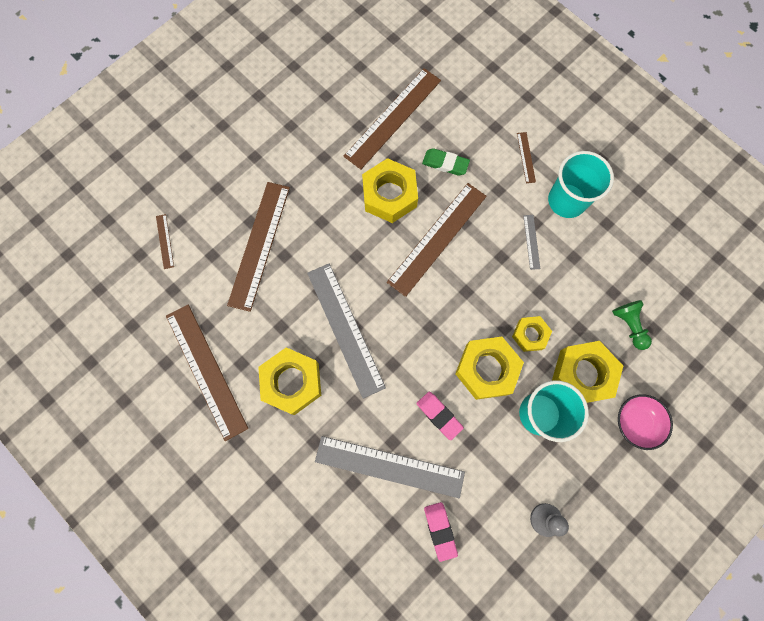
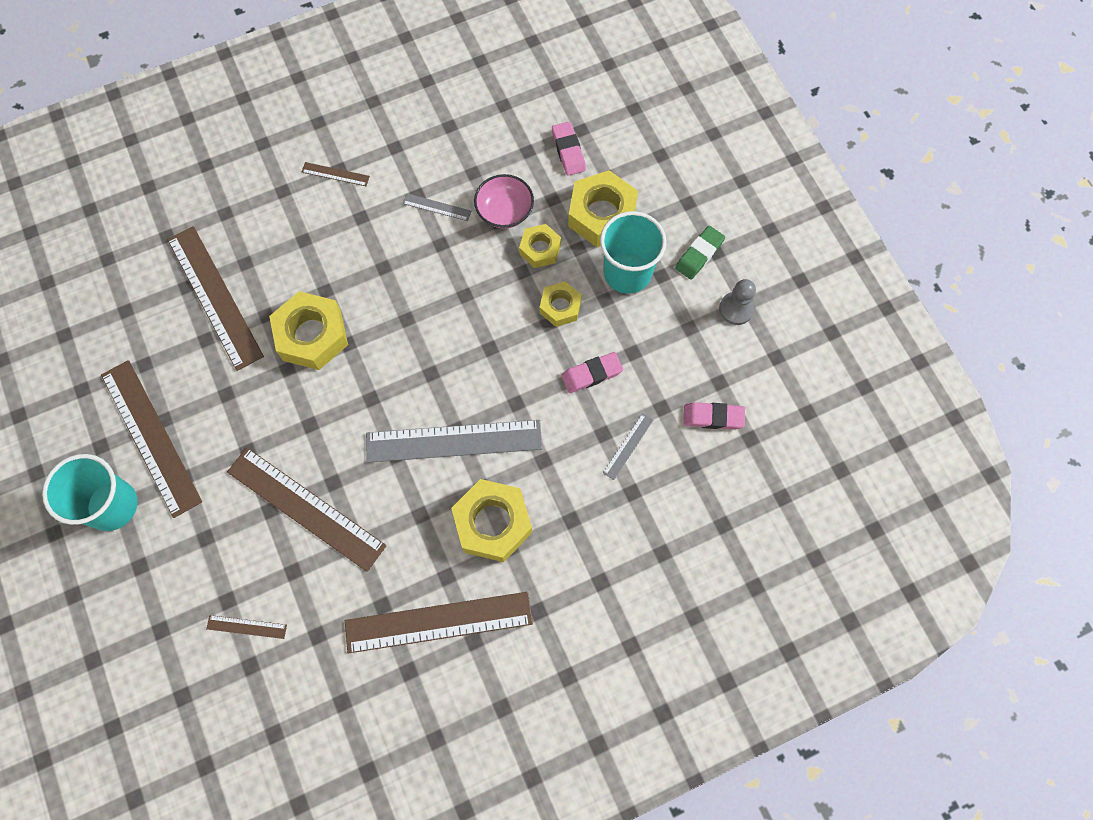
camera: 70 degrees left, 5 degrees down
grey ruler [315,436,465,498] -> grey ruler [603,413,653,480], size x0.43
brown ruler [387,183,487,297] -> brown ruler moved to [101,360,202,518]
green eraser [422,148,470,176] -> green eraser moved to [675,226,725,280]
yellow nut [455,337,524,400] -> yellow nut [540,281,582,327], size x0.58
turquoise cup [548,151,614,218] -> turquoise cup moved to [42,454,138,531]
green pawn [612,300,652,350] -> pink eraser [552,122,586,176]
pink bowl [618,394,673,450] -> pink bowl moved to [474,174,534,229]

